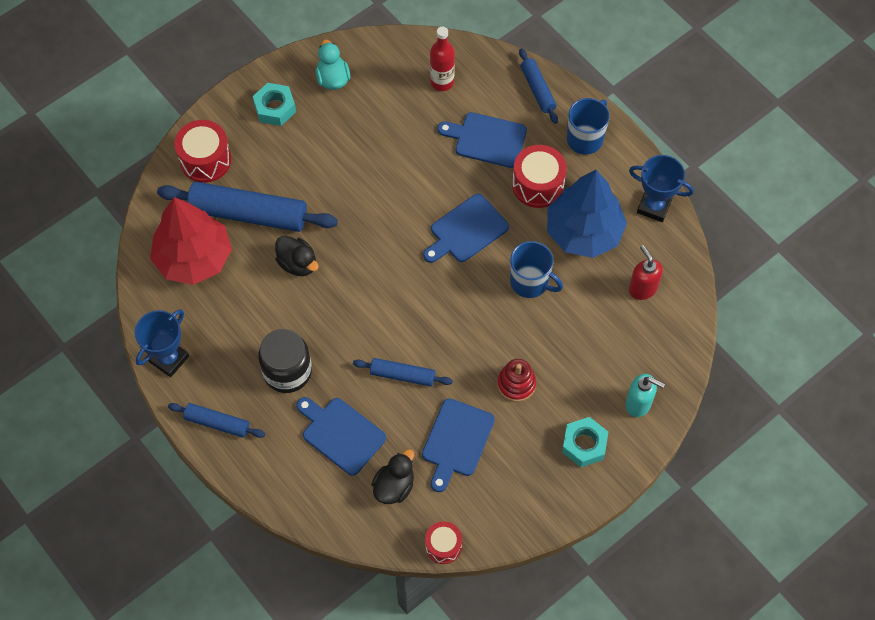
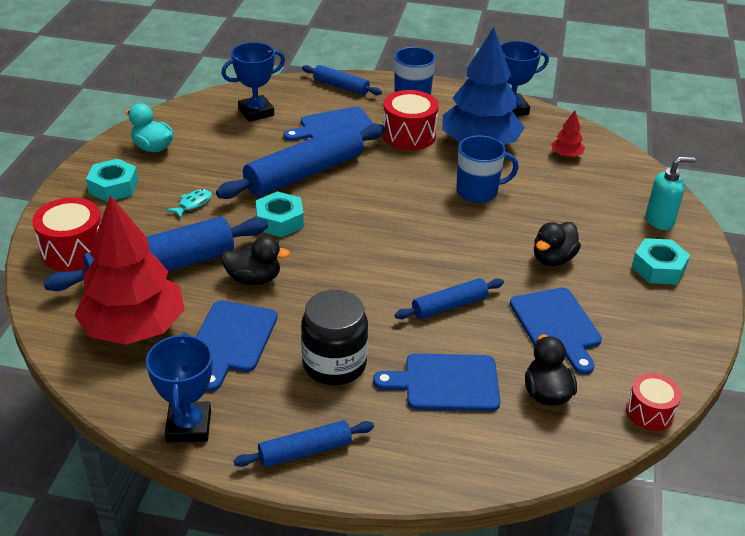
camera: 40 degrees left, 25 degrees down
blue cutting board [423,194,509,263] -> blue cutting board moved to [196,300,278,391]
red bottle [430,27,455,91] -> blue trophy [221,42,285,122]
red stacking toy [497,359,536,402] -> black duck [534,222,581,266]
red soap dispenser [629,245,663,300] -> red tree [551,110,585,157]
none -> turquoise fish [166,189,212,218]
none -> blue rolling pin [216,124,385,199]
none -> turquoise nut [256,191,304,237]

